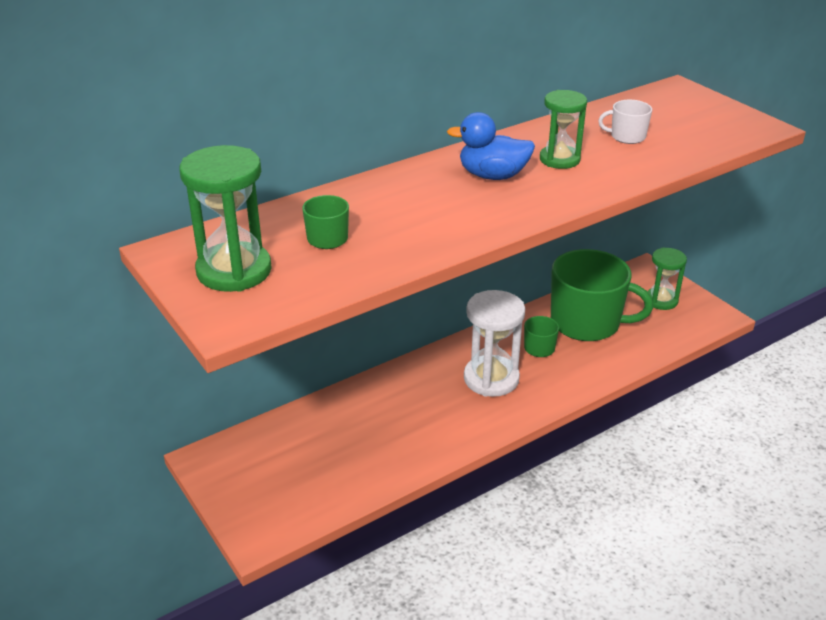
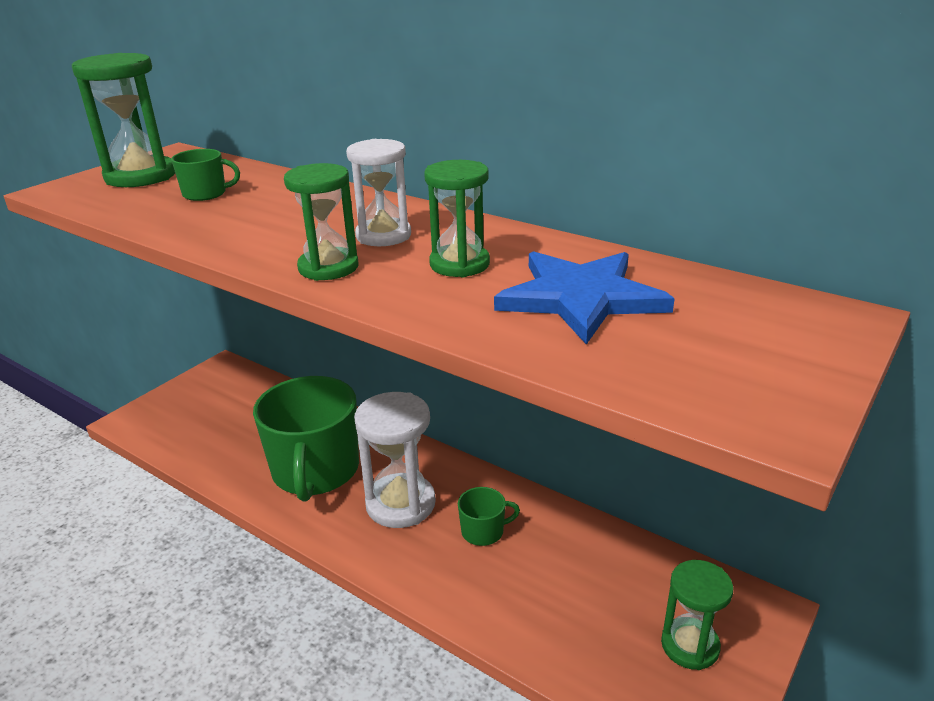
camera: 70 degrees right, 5 degrees down
blue duck [447,112,535,180] -> white hourglass [346,139,411,246]
green mug [551,249,653,341] -> green mug moved to [253,376,359,502]
white mug [598,100,652,144] -> blue star [494,251,675,345]
none -> green hourglass [284,163,358,281]

